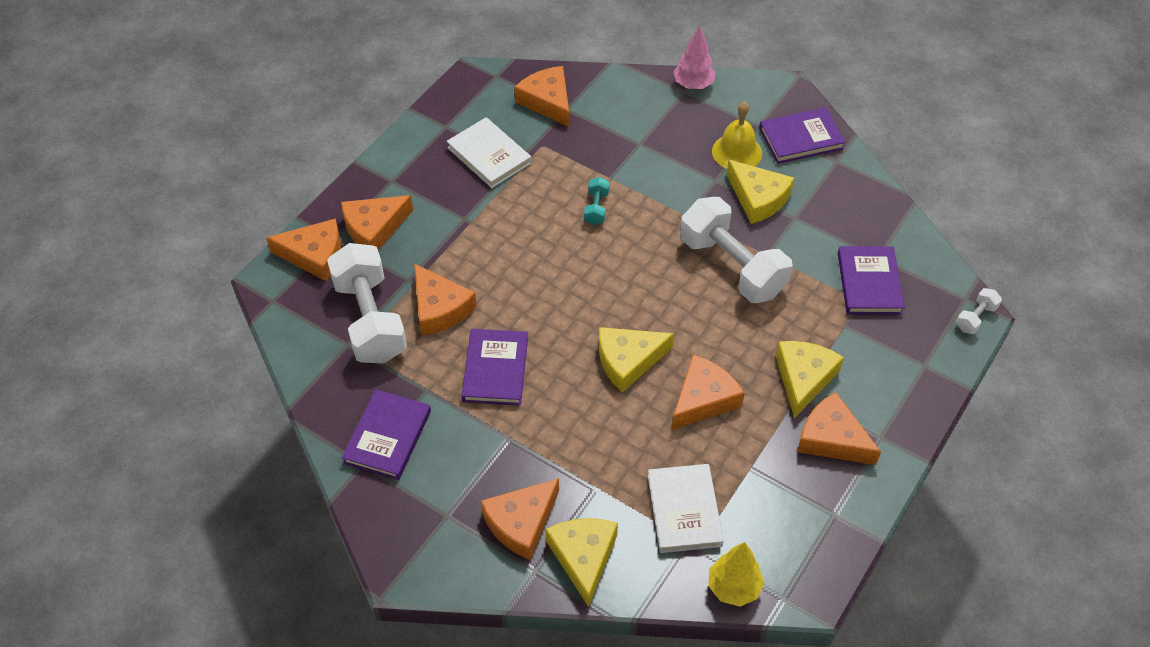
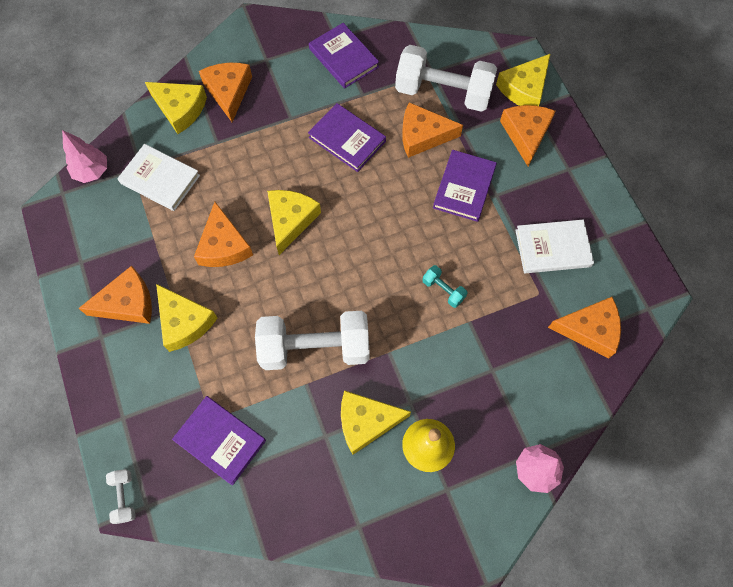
camera: 125 degrees right, 15 degrees up
orange cheese [266,218,341,281] -> yellow cheese [496,54,550,106]
yellow tree [709,542,765,607] -> pink tree [62,130,107,183]
purple book [759,107,846,164] -> purple book moved to [433,150,497,222]

